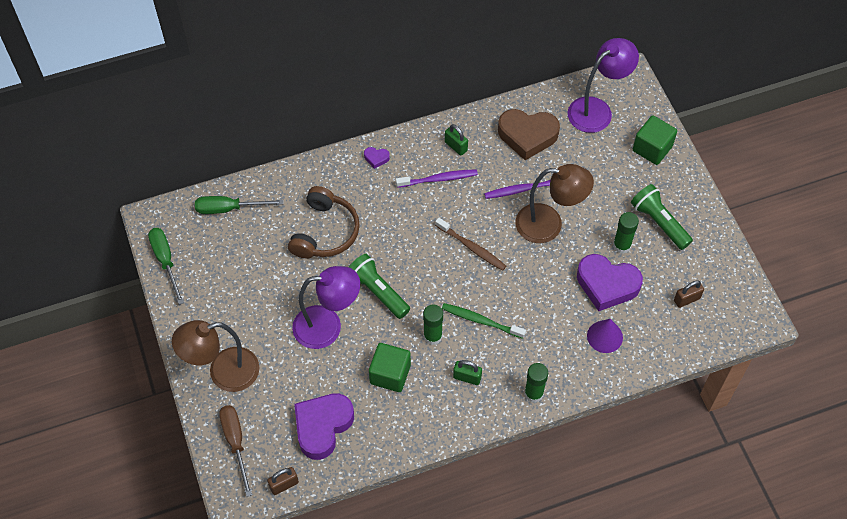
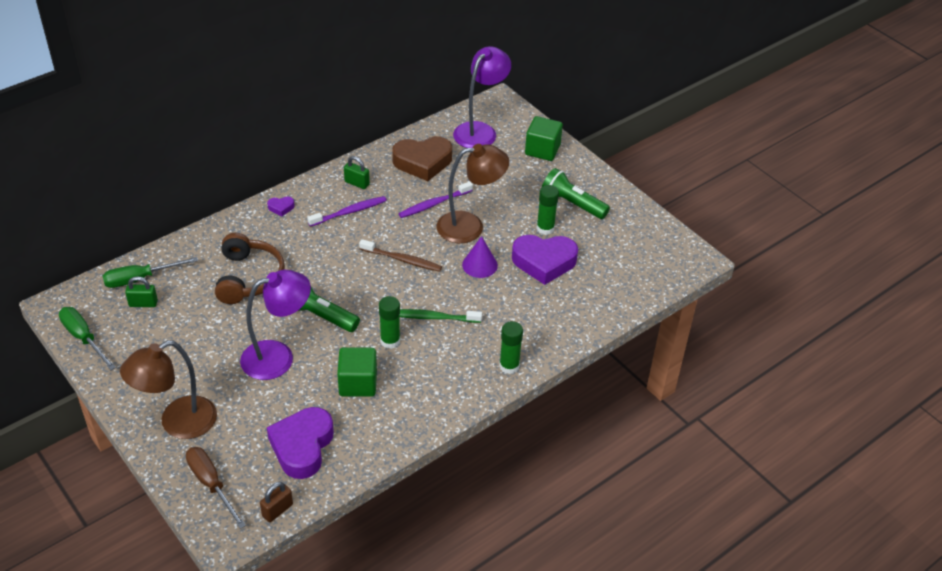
camera: 20 degrees left, 15 degrees down
green padlock [453,360,482,385] -> green padlock moved to [125,276,158,307]
purple cone [587,319,623,353] -> purple cone moved to [462,236,498,278]
brown padlock [674,280,704,308] -> none

